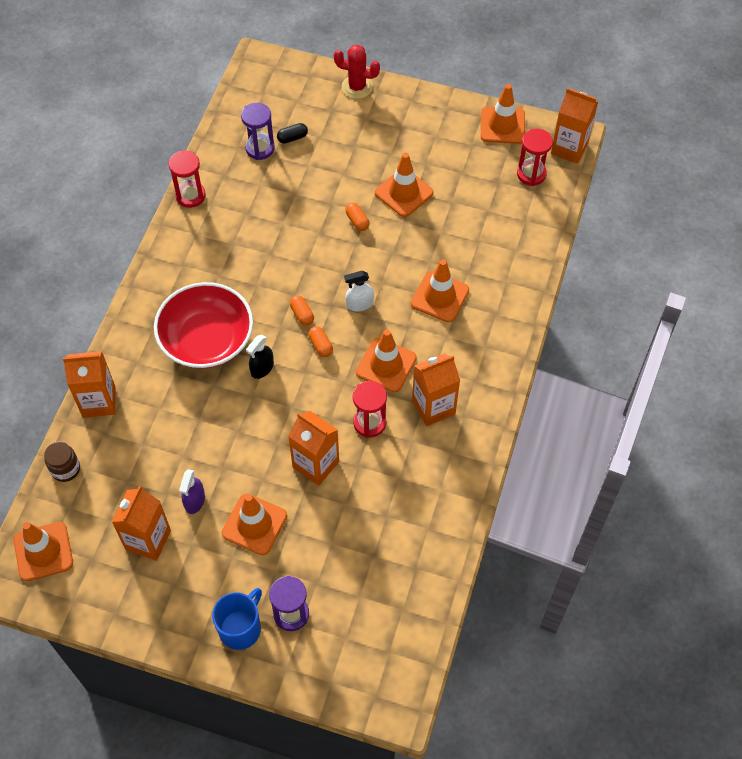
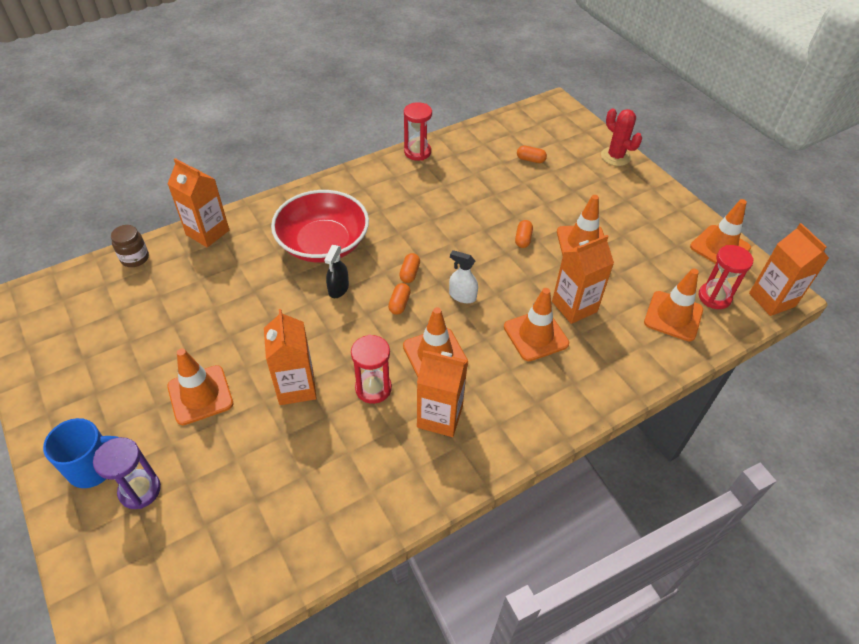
camera: 40 degrees right, 10 degrees down
orange traffic cone [13,522,73,581] -> orange traffic cone moved to [644,268,703,342]
orange carton [112,486,171,561] -> orange carton moved to [552,235,614,324]
purple spray bottle [179,469,205,514] -> none
purple hourglass [241,103,275,160] -> none
black spray bottle [246,335,274,379] -> black spray bottle turned 60 degrees counterclockwise [324,245,349,298]
black capsule [277,123,308,143] -> orange capsule [517,146,547,163]

